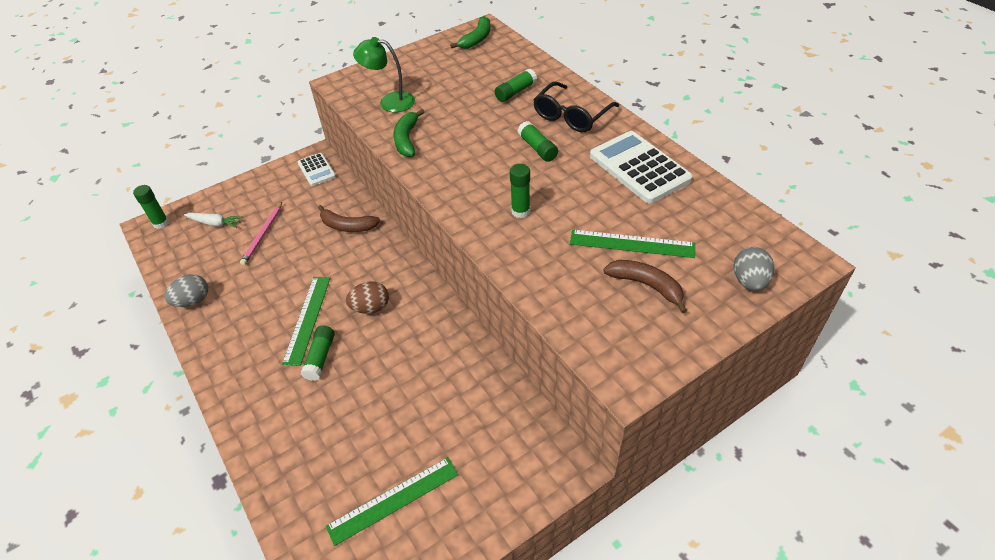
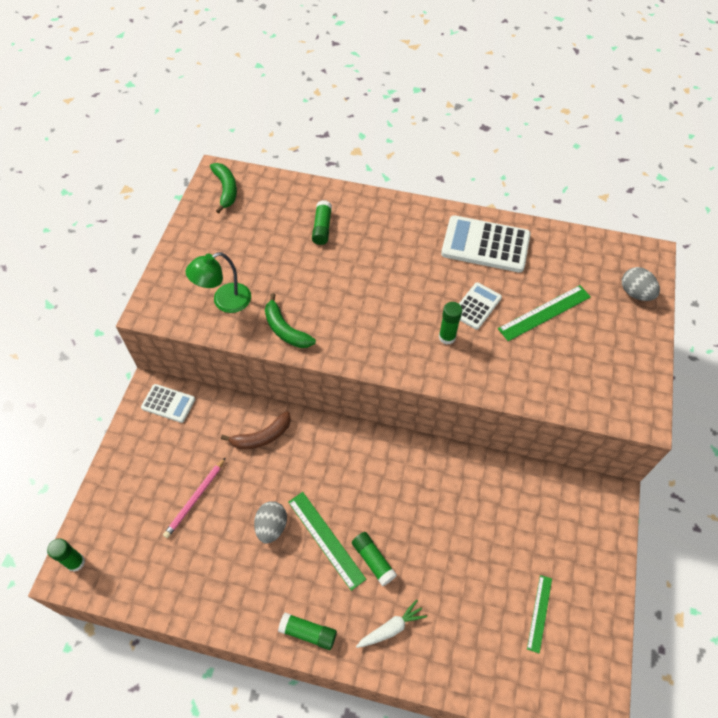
camera: 45 degrees left, 10 degrees up
grey egg [164,274,208,307] -> grey egg moved to [254,501,287,544]
white carrot [184,213,244,228] -> white carrot moved to [356,600,427,648]
pink pencil [240,202,282,265] -> pink pencil turned 60 degrees clockwise [163,457,226,538]
green ruler [326,457,458,546] -> green ruler [527,575,552,654], size x0.65
brown egg [346,281,389,314] -> none
green glue stick [518,121,558,162] -> green glue stick moved to [278,612,337,650]
black glasses [533,82,619,132] -> none
brown banana [604,260,687,313] -> none
none -> white calculator [459,282,502,330]

